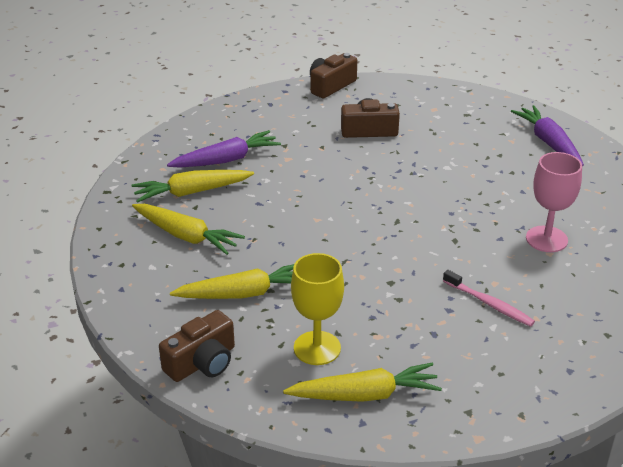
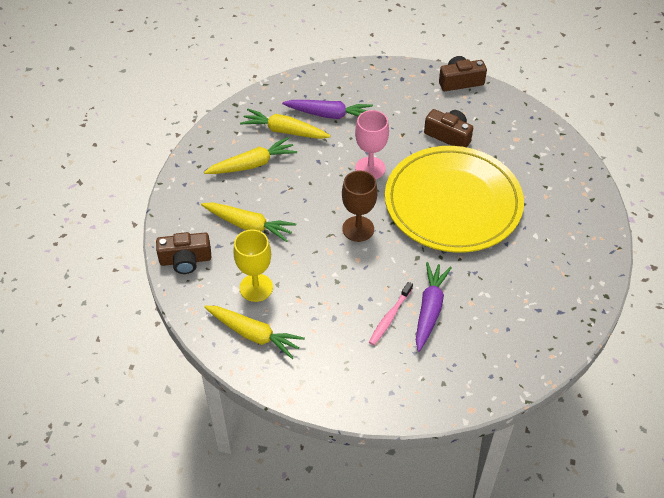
camera: 35 degrees right, 15 degrees up
yellow carrot [132,204,245,255] -> yellow carrot turned 90 degrees counterclockwise [204,137,297,174]
pink toothbrush [443,270,535,327] -> pink toothbrush turned 45 degrees clockwise [369,282,413,345]
purple carrot [511,105,584,166] -> purple carrot moved to [416,262,452,352]
pink goblet [526,152,582,252] -> pink goblet moved to [355,110,389,179]
none -> brown goblet [342,170,378,242]
none -> yellow plate [385,146,524,253]

